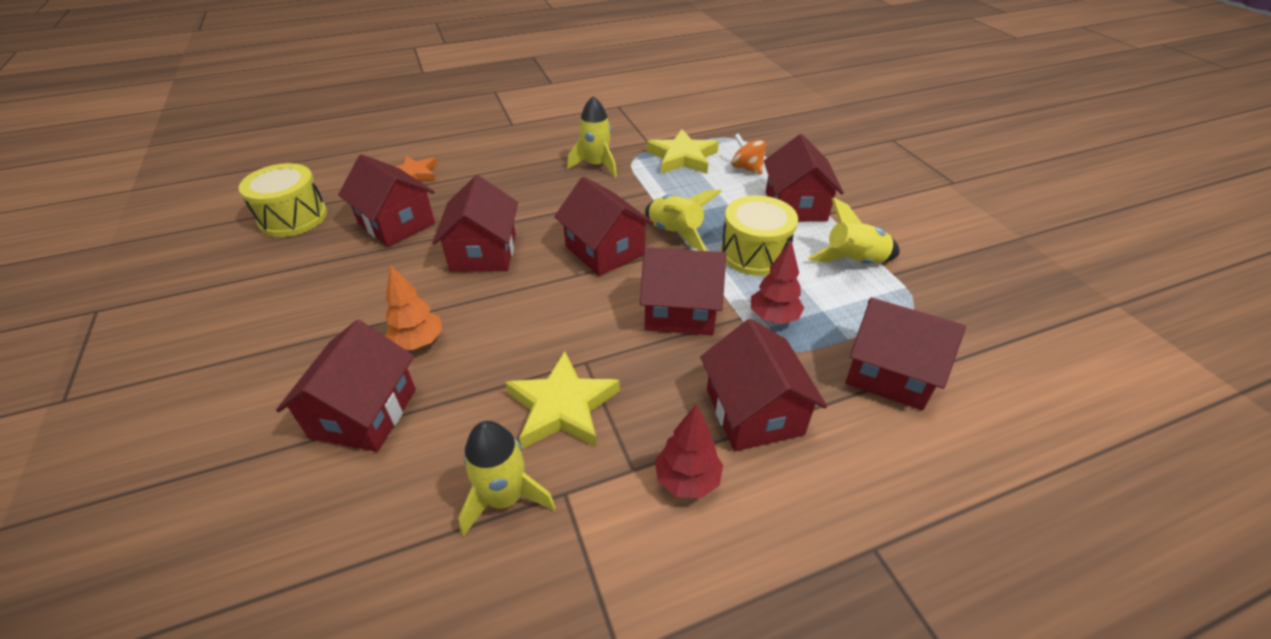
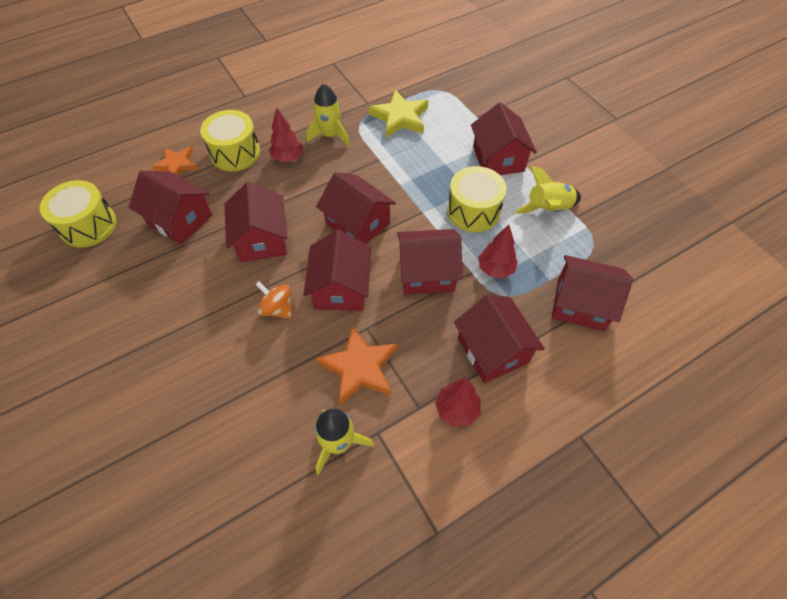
camera: 10 degrees left, 15 degrees up
red house [276,320,416,452] -> red house moved to [303,230,371,311]
orange tree [385,264,442,350] -> none
yellow star [505,351,620,449] -> orange star [316,325,397,405]
yellow rocket [645,189,722,251] -> none
orange spinning top [731,133,766,175] -> orange spinning top moved to [255,281,292,319]
none -> yellow drum [200,110,260,171]
none -> red tree [269,107,303,162]

